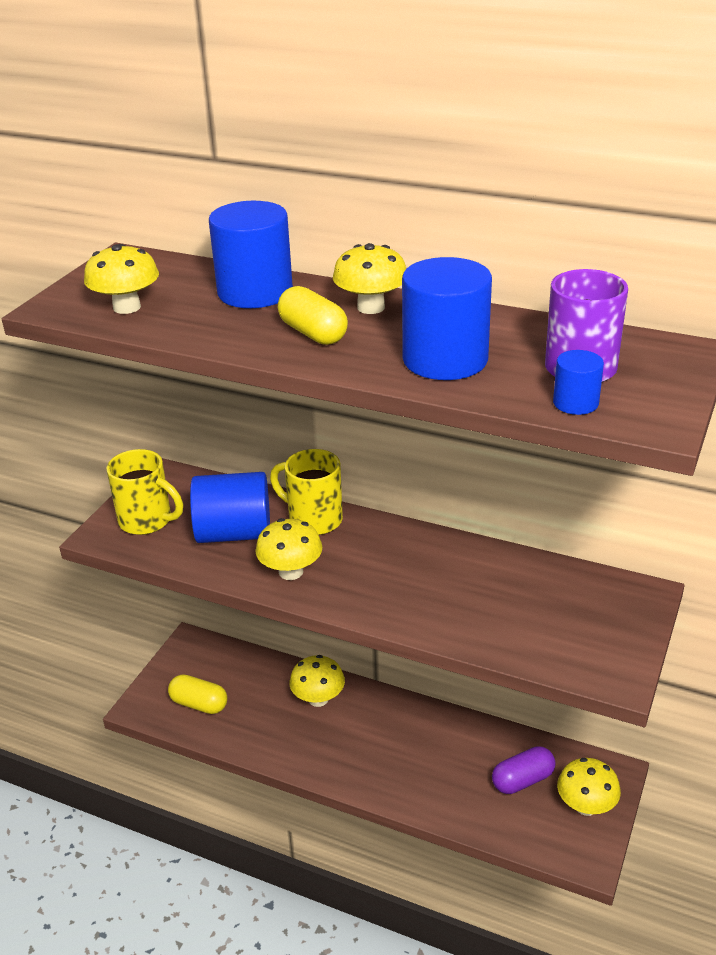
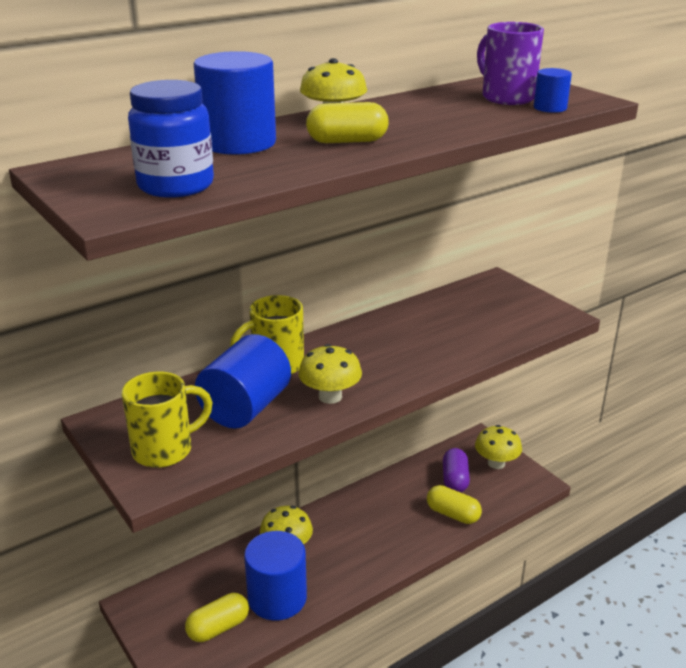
camera: 60 degrees left, 5 degrees down
yellow mushroom [84,244,159,314] -> blue jar [128,80,214,198]
blue cylinder [402,257,492,380] -> blue cylinder moved to [244,531,307,621]
none -> yellow capsule [427,485,482,524]

